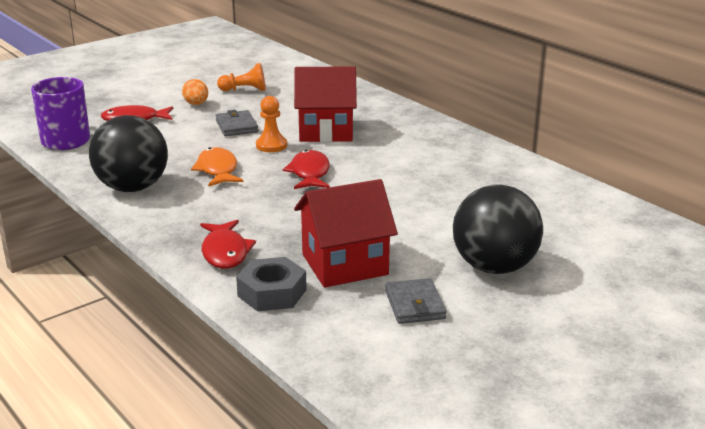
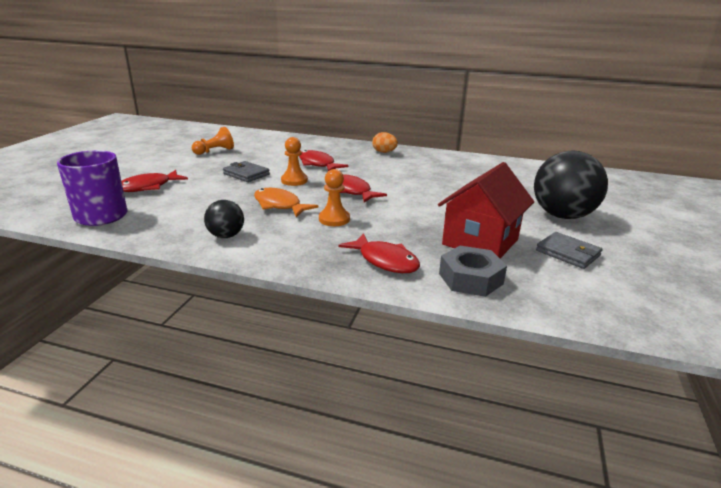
camera: 35 degrees left, 0 degrees up
black ball [89,115,168,192] -> black ball [204,200,244,238], size x0.51
orange egg [182,79,208,105] -> orange egg moved to [372,132,398,153]
red house [294,66,357,142] -> red fish [299,150,348,171]
none -> orange pawn [319,169,350,226]

